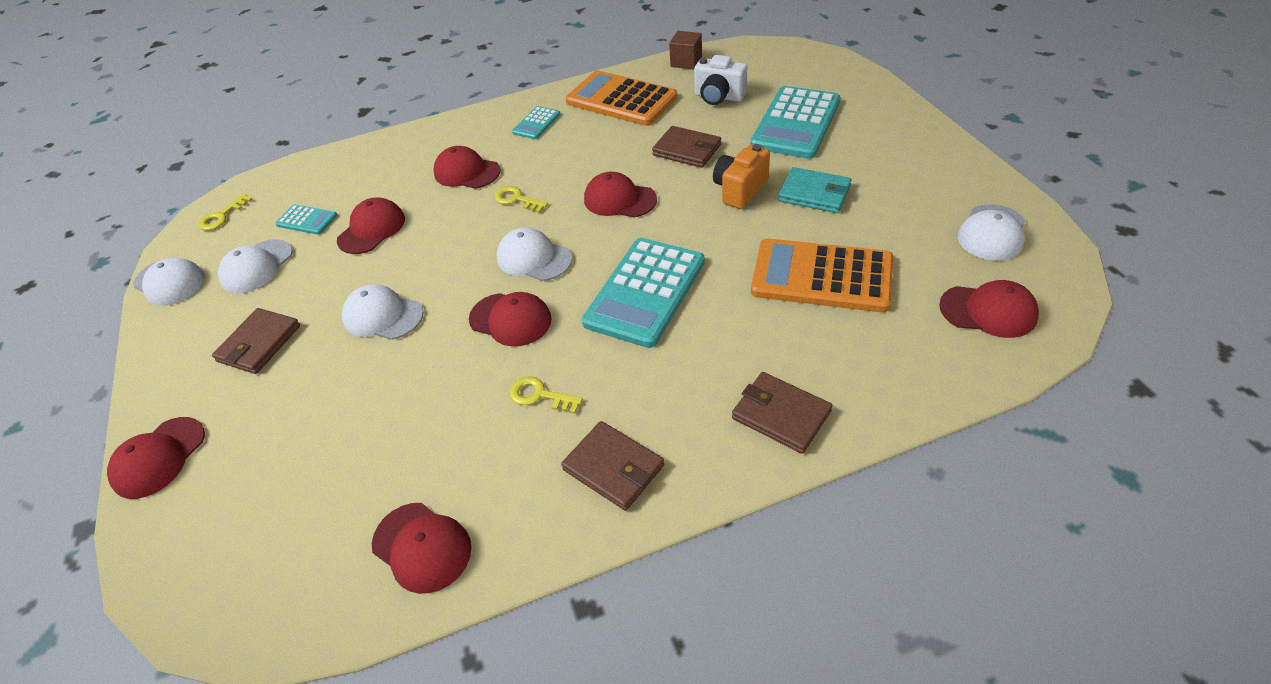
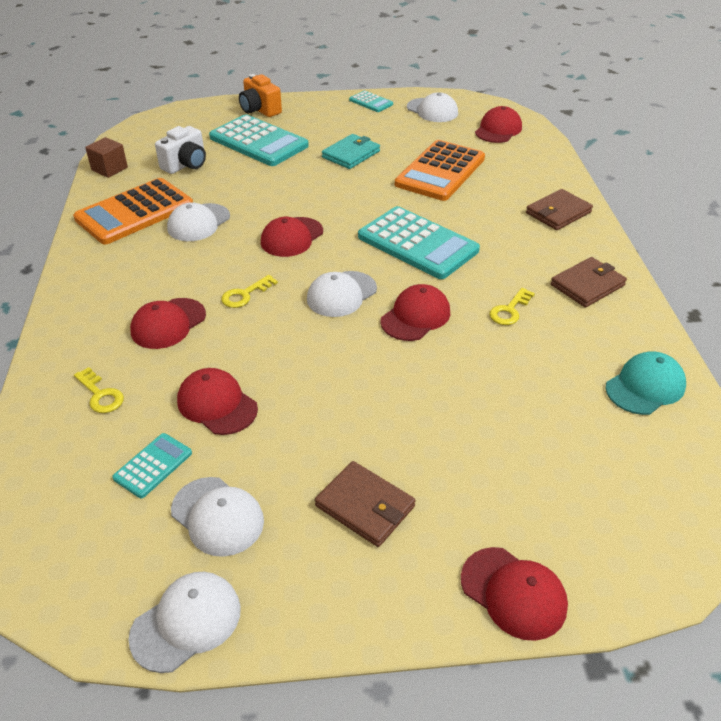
camera: 80 degrees left, 5 degrees down
yellow key [198,194,253,231] -> yellow key moved to [74,367,124,413]
white cap [342,284,424,340] -> white cap moved to [167,202,230,241]
red cap [372,503,471,594] -> turquoise cap [606,351,686,415]
turquoise calculator [512,106,560,139] -> turquoise calculator moved to [349,91,393,112]
brown wallet [652,126,721,168] -> none
orange camera [713,144,770,209] -> orange camera moved to [239,74,282,117]

